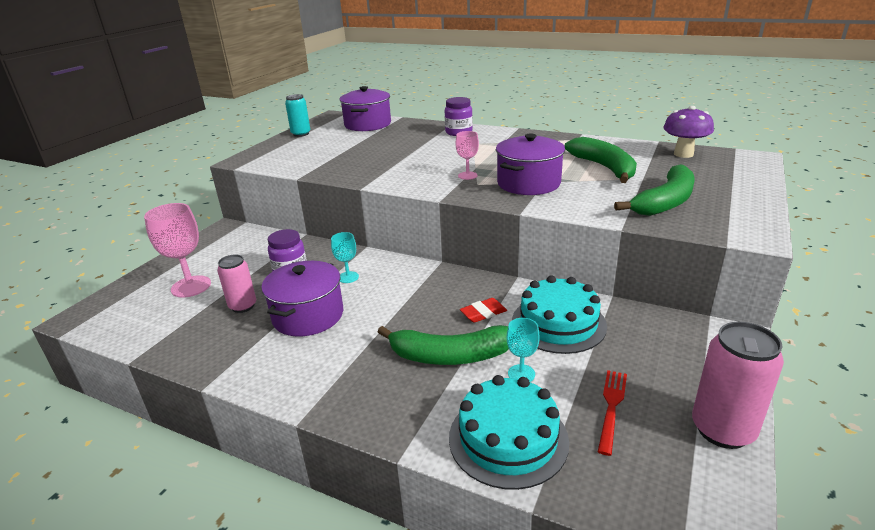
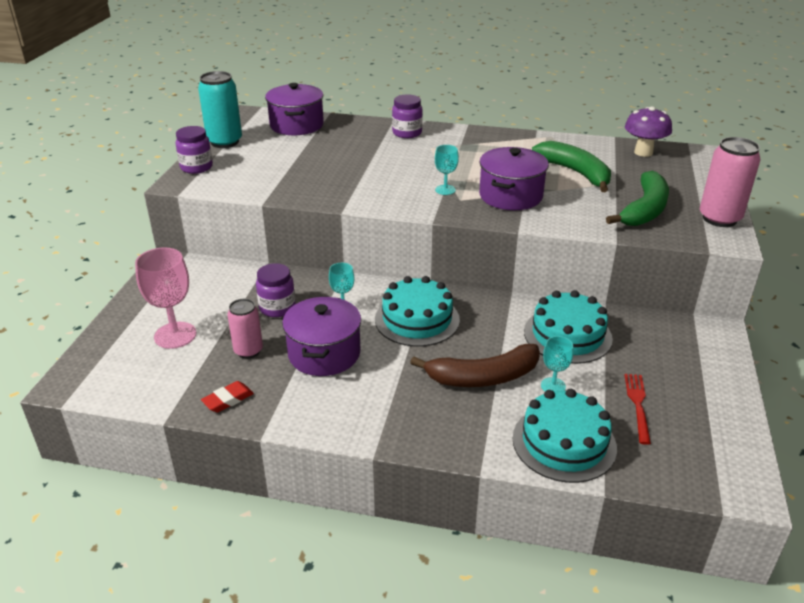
camera: 15 degrees left, 5 degrees up
turquoise can [285,94,310,137] -> turquoise can [198,71,242,148], size x1.55
green banana [378,325,509,365] -> brown banana [410,344,540,387]
pink goblet [456,131,479,180] -> turquoise goblet [435,145,459,195]
red eraser [460,298,507,323] -> red eraser moved to [201,381,254,413]
pink can [692,322,784,449] -> pink can moved to [700,137,760,227]
none -> purple jar [176,126,213,174]
none -> turquoise cake [375,276,460,347]

